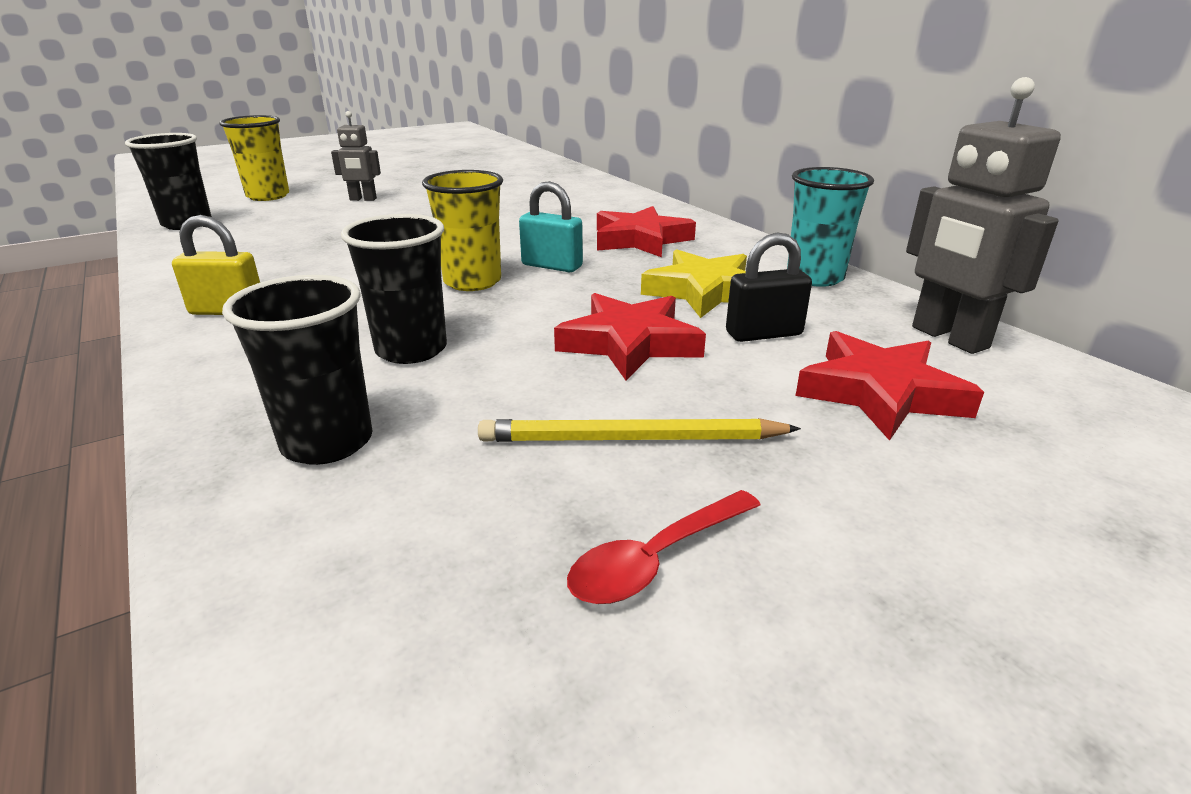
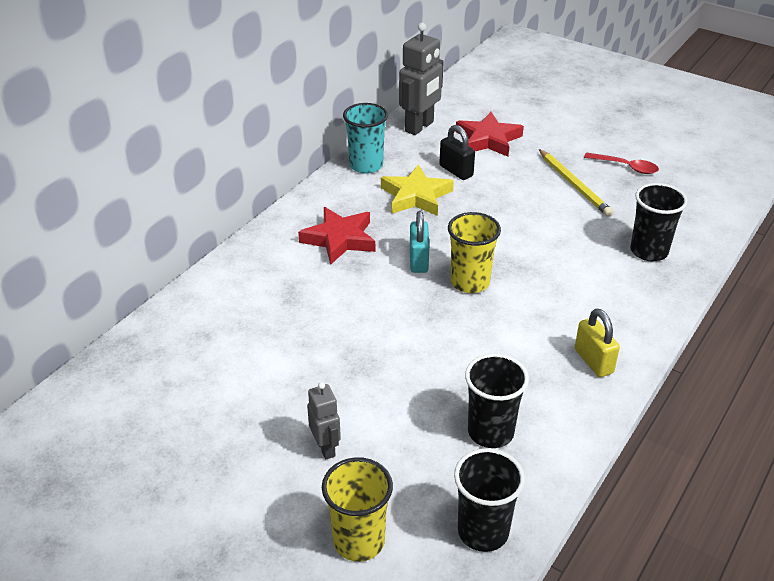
camera: 115 degrees left, 10 degrees up
black cup [341,214,447,364] -> black cup moved to [465,354,529,448]
red star [554,293,706,380] -> none

